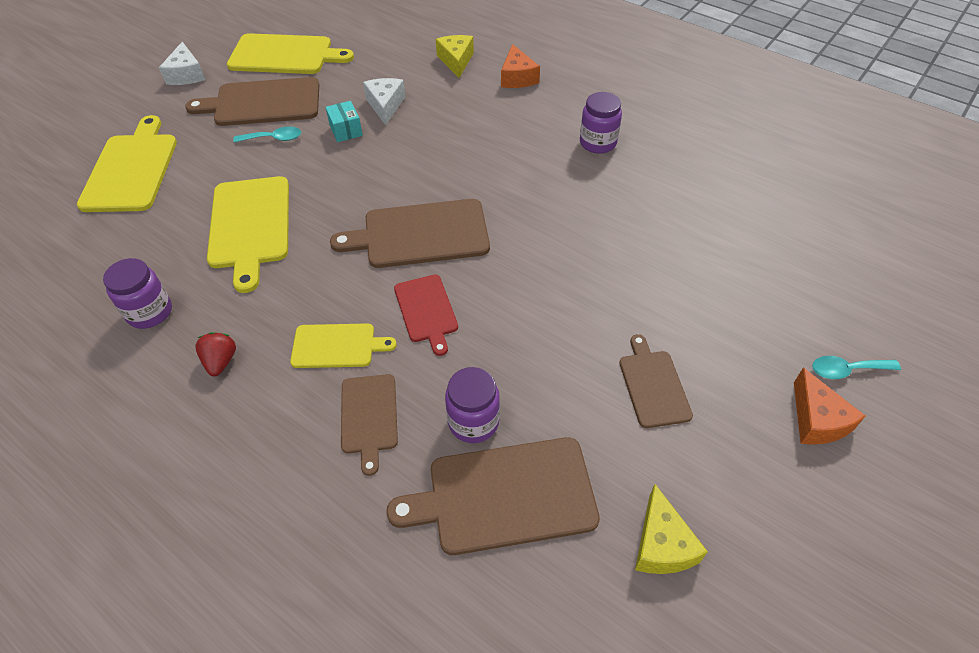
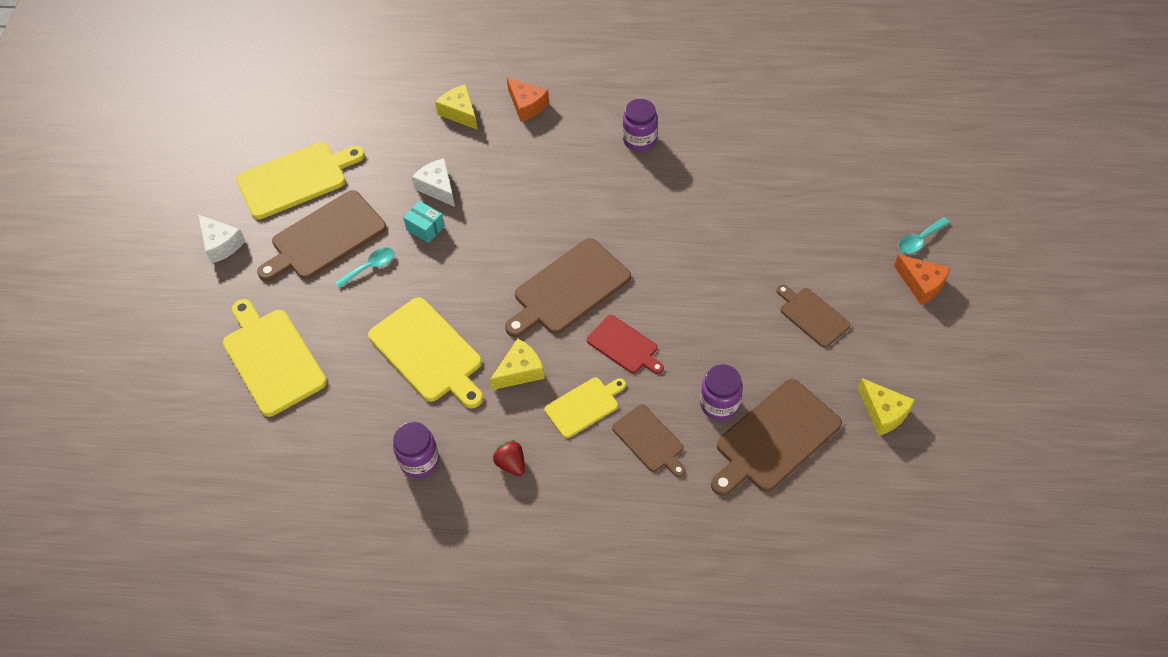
camera: 30 degrees left, 5 degrees up
none -> yellow cheese [490,339,545,390]

